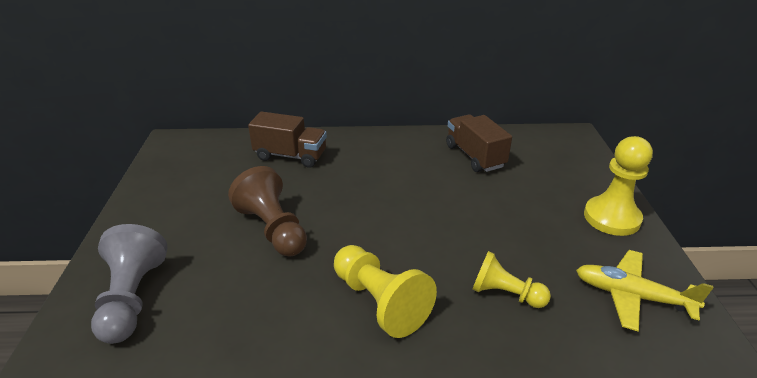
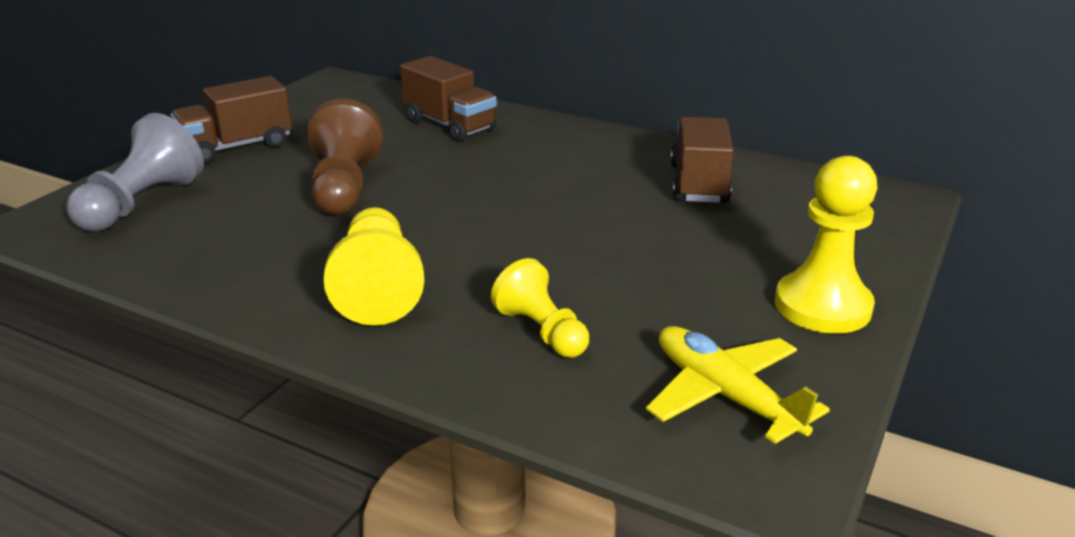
camera: 30 degrees right, 5 degrees down
none -> brown truck [171,76,292,163]

